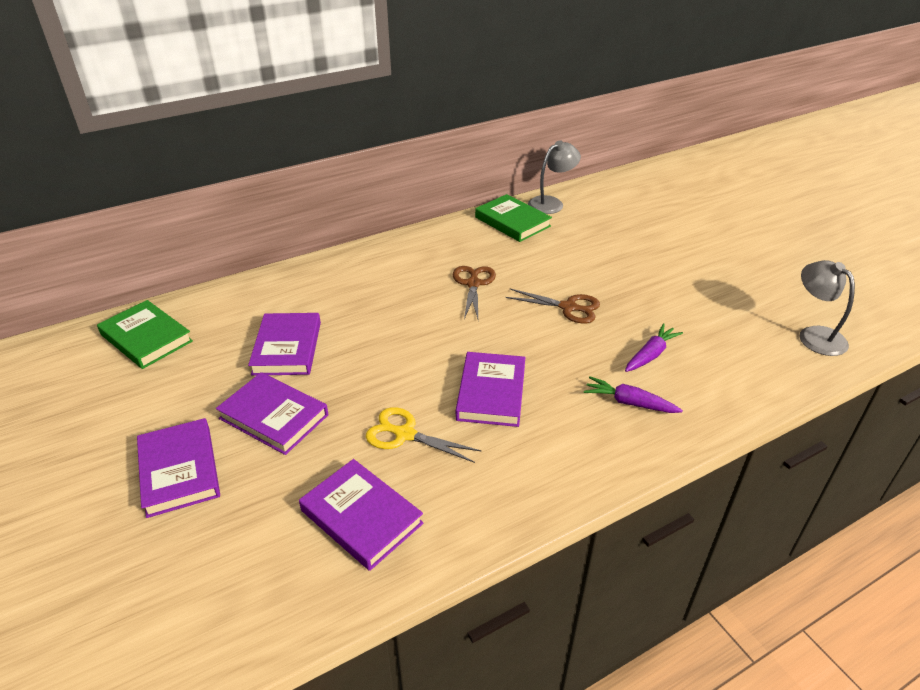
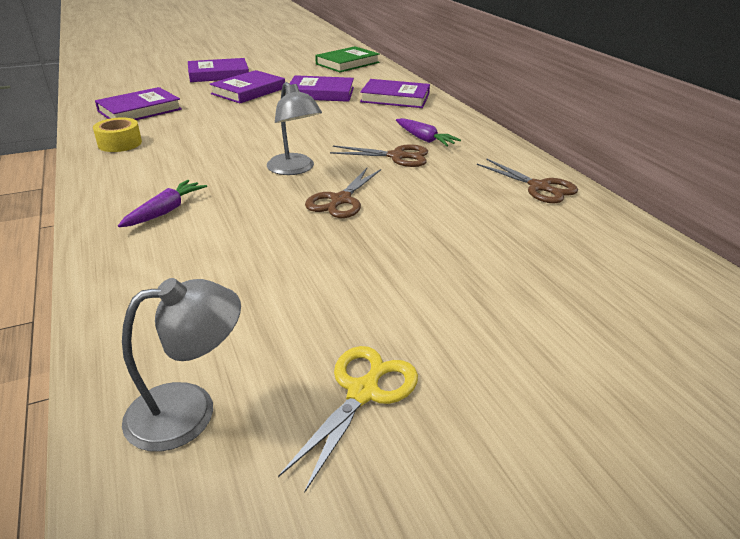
camera: 95 degrees right, 5 degrees down
yellow scissors [366,407,481,463] -> yellow scissors moved to [278,346,418,493]
purple book [456,352,525,427] -> purple book moved to [360,79,430,108]
green book [475,194,552,242] -> brown scissors [477,158,578,203]
grey lamp [528,140,581,214] -> grey lamp moved to [267,82,322,175]
purple carrot [625,323,683,372] -> purple carrot moved to [396,118,461,146]
none -> yellow tape [93,117,142,152]

